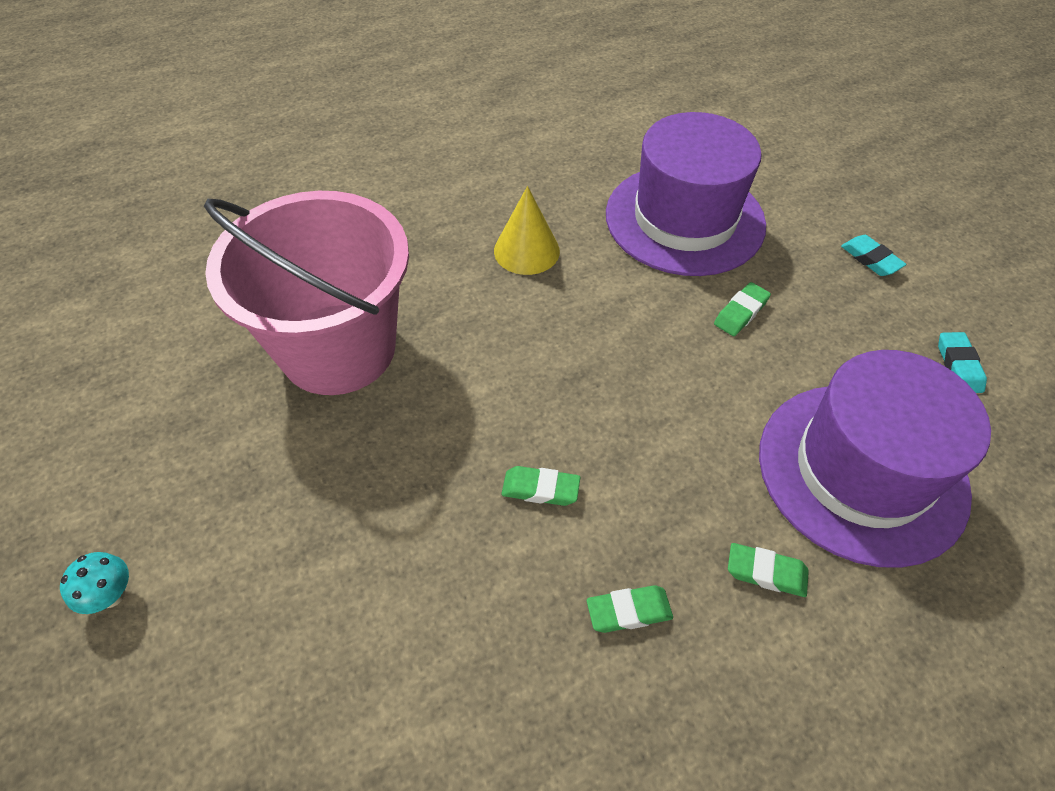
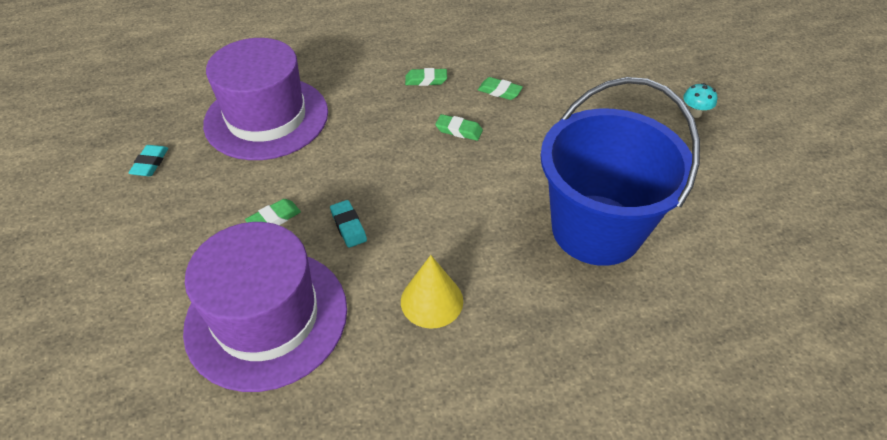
camera: 170 degrees left, 5 degrees down
pink bucket [204,191,409,395] -> blue bucket [540,77,700,266]
green eraser [728,543,809,597] -> green eraser moved to [478,77,523,100]
turquoise eraser [841,235,906,276] -> turquoise eraser moved to [330,200,367,248]

